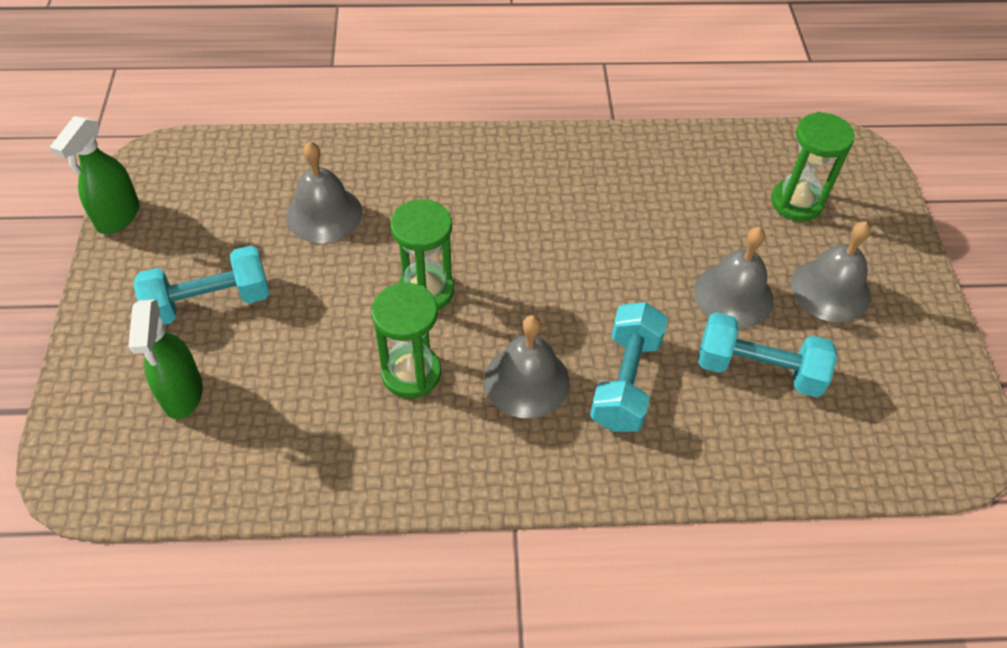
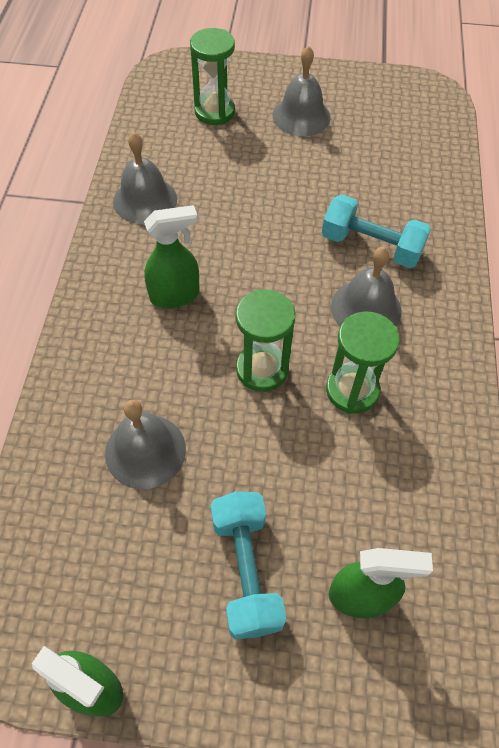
camera: 80 degrees left, 5 degrees up
grey bell [694,227,774,328] -> grey bell moved to [113,132,177,224]
turquoise dumbbell [698,312,837,397] -> none
none -> green spray bottle [144,205,200,308]

